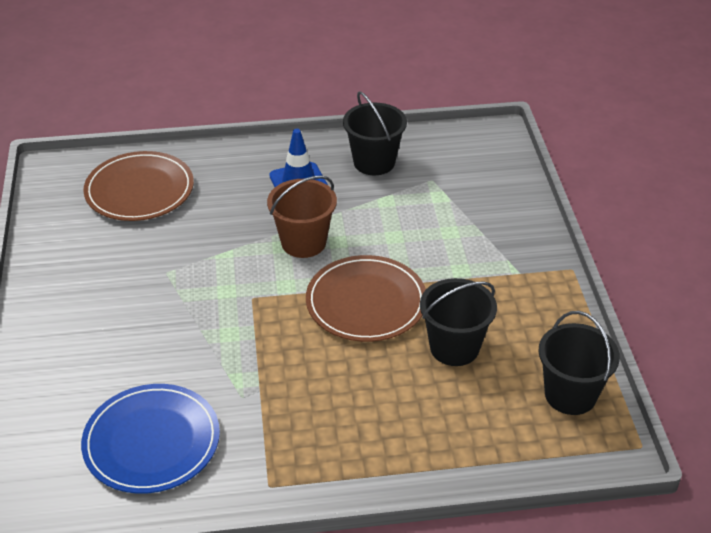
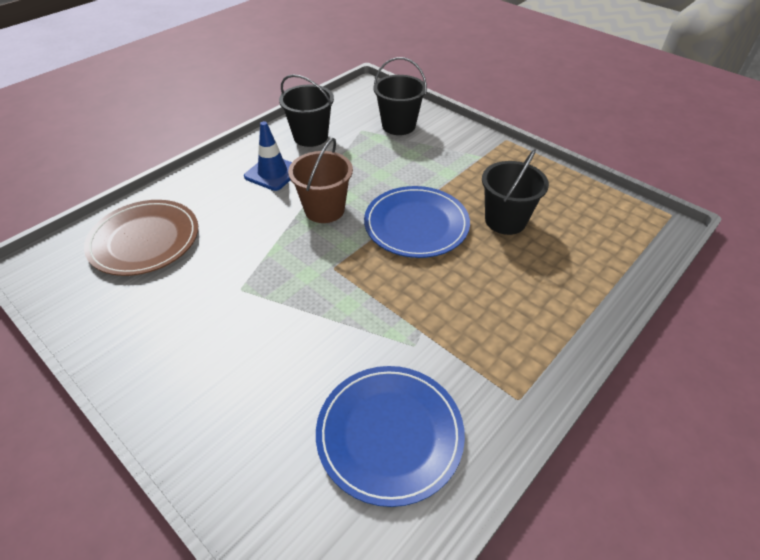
camera: 40 degrees left, 5 degrees up
brown plate [306,255,426,342] -> blue plate [364,186,470,258]
black bucket [539,311,620,415] -> black bucket moved to [373,57,427,135]

